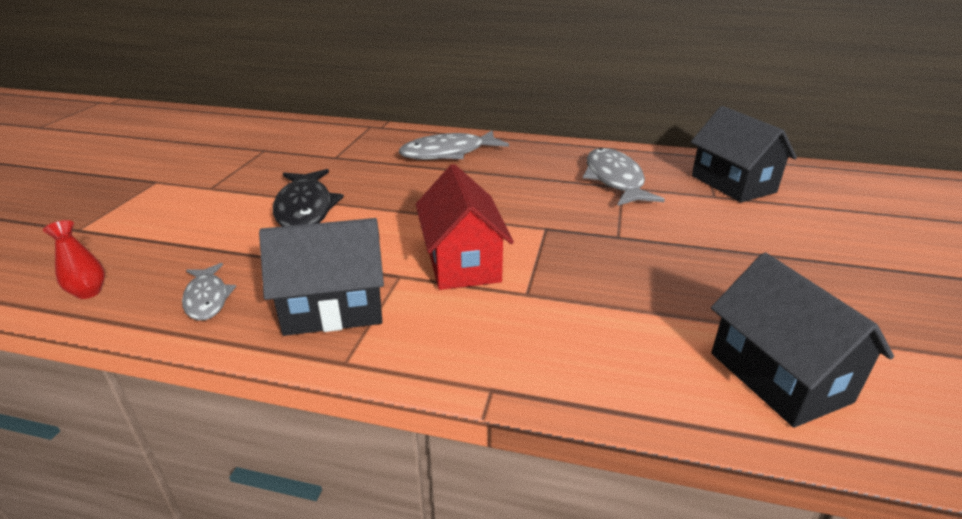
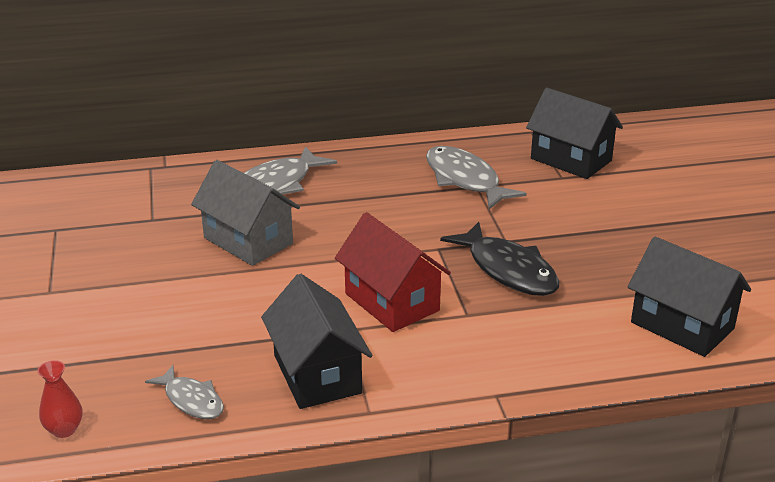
camera: 25 degrees left, 0 degrees up
black house [259,218,384,336] -> black house turned 75 degrees counterclockwise [261,274,372,409]
black fish [273,169,344,227] -> black fish moved to [440,222,559,296]
none -> grey house [191,160,300,266]

